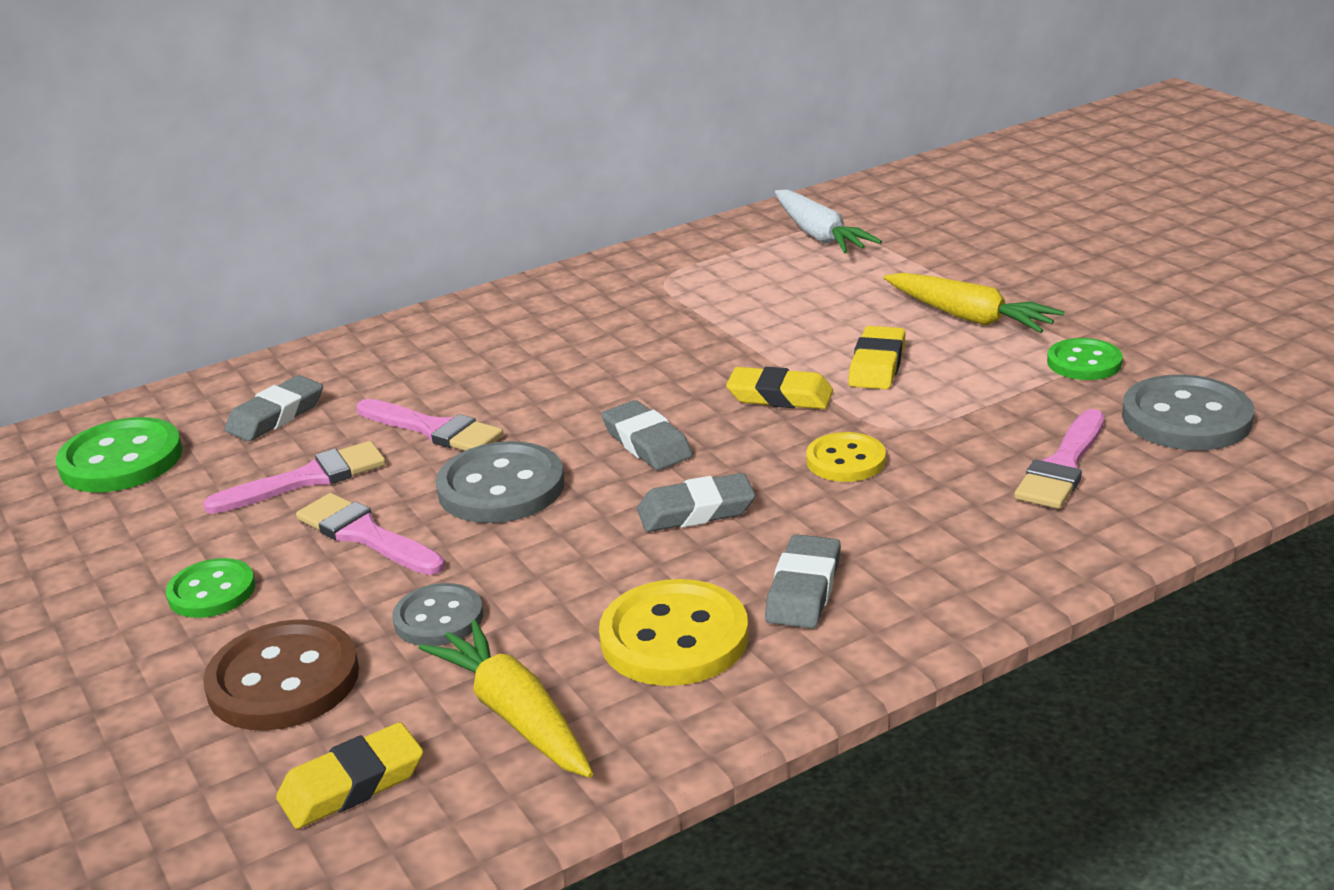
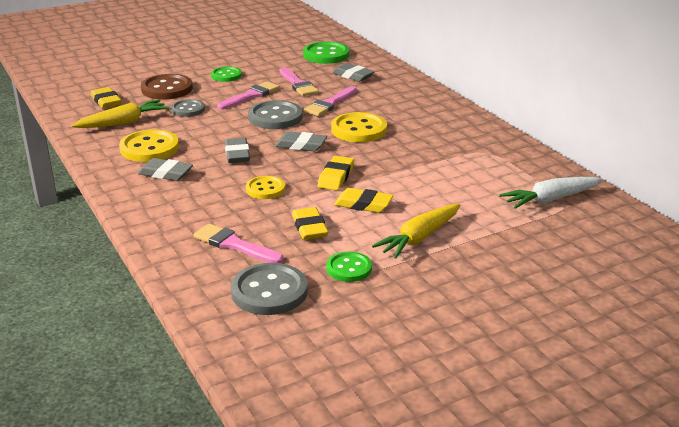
camera: 90 degrees right, 0 degrees up
grey eraser [601,400,693,470] -> grey eraser turned 45 degrees clockwise [275,131,327,151]
none -> yellow eraser [292,207,329,240]
none -> yellow button [331,112,387,142]

